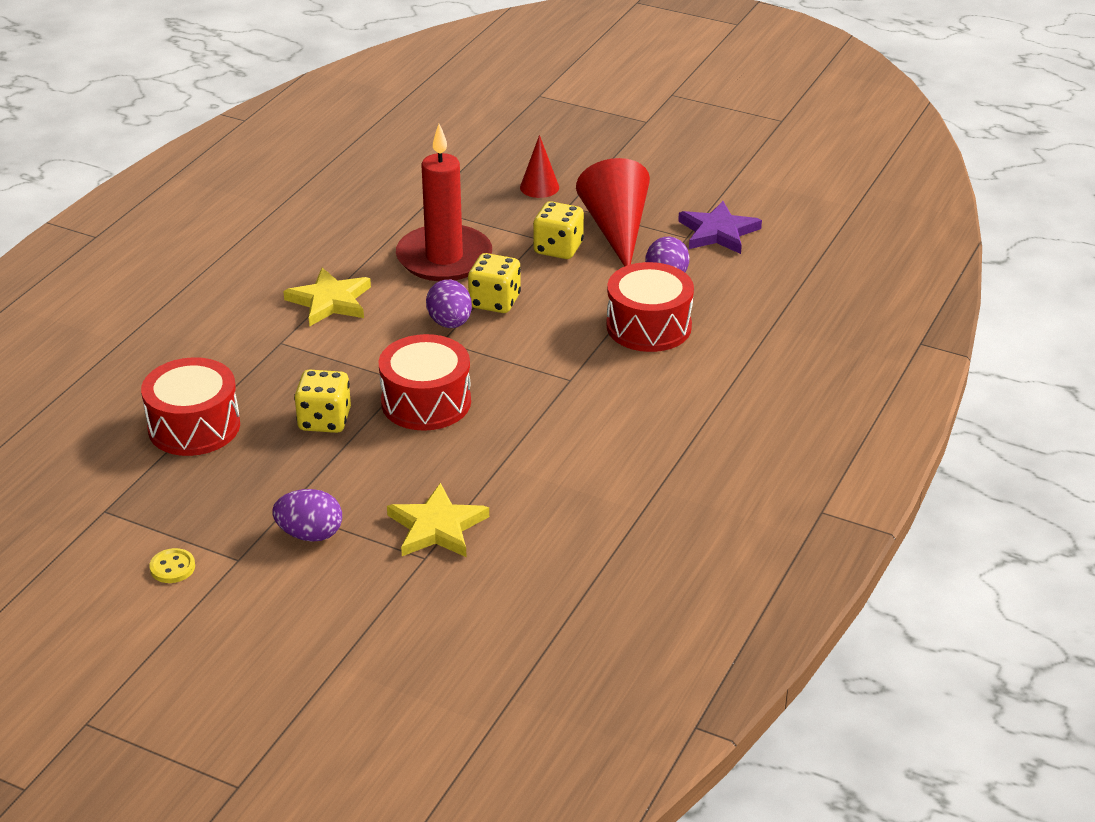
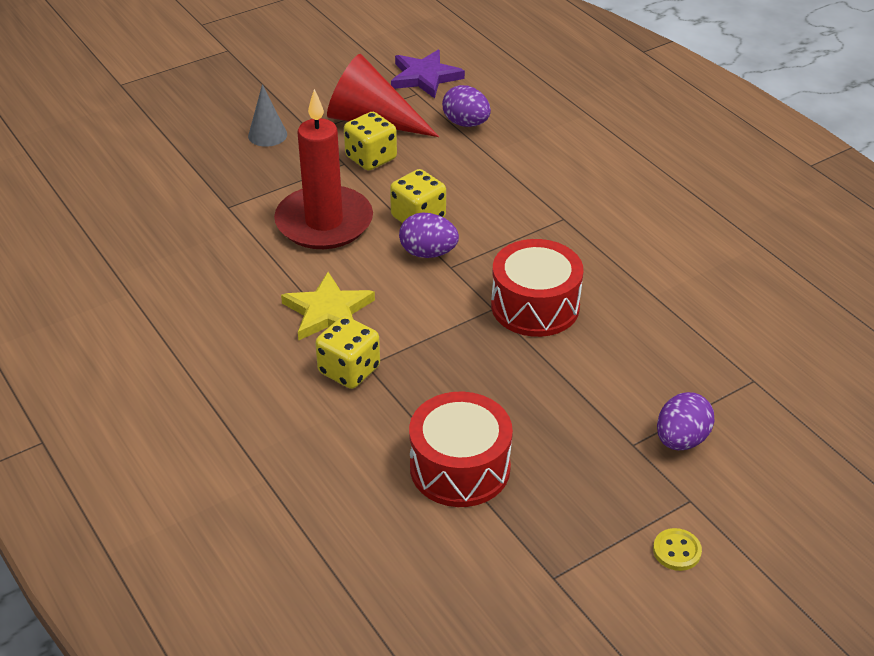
camera: 60 degrees left, 5 degrees up
yellow dice [294,370,351,433] -> yellow dice moved to [315,316,380,389]
yellow star [387,483,489,557] -> none
red cone [520,135,559,198] -> grey cone [248,84,287,147]
red drum [606,262,694,352] -> none

